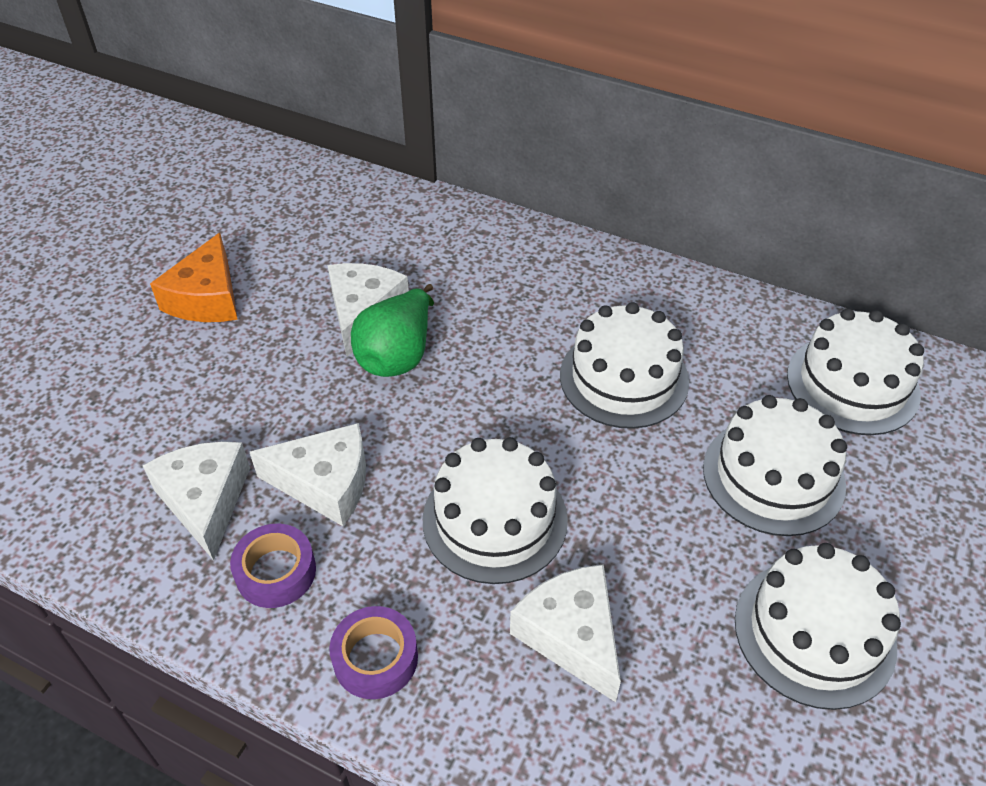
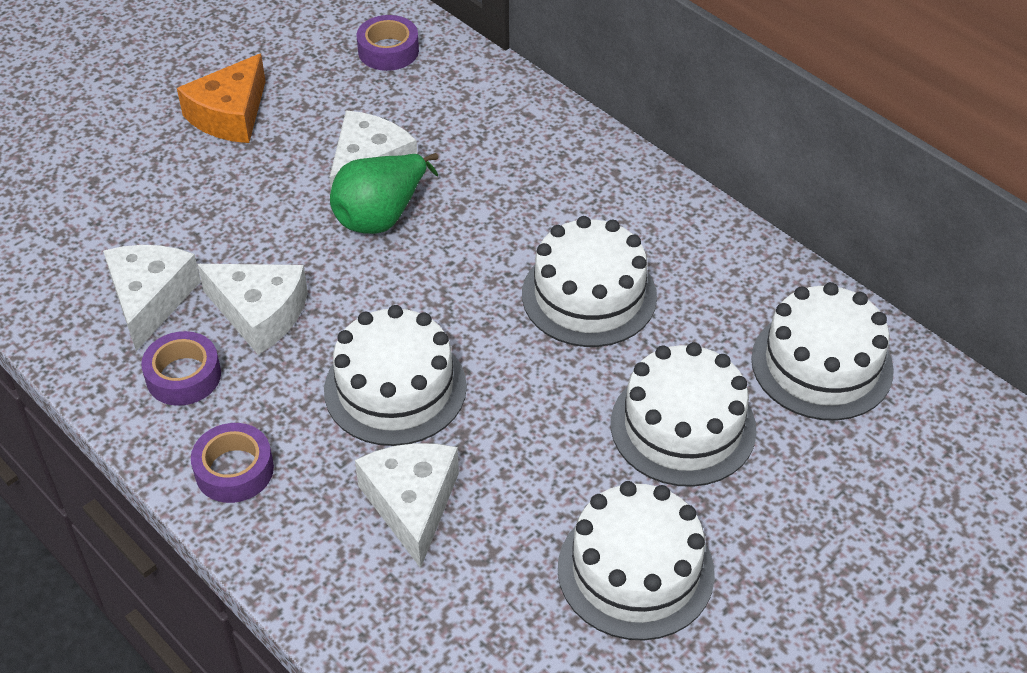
camera: 20 degrees right, 0 degrees up
none -> purple tape [357,15,419,71]

